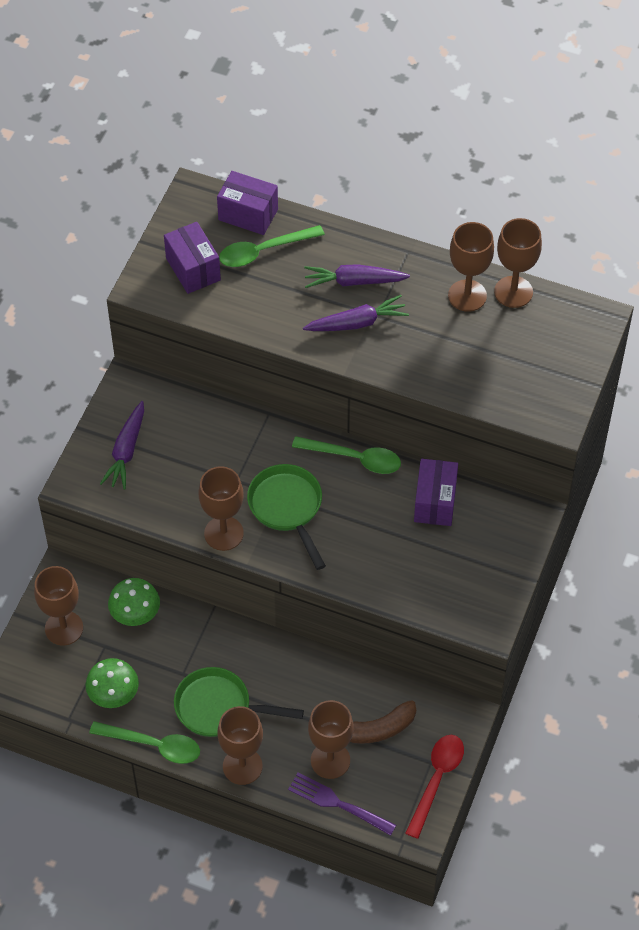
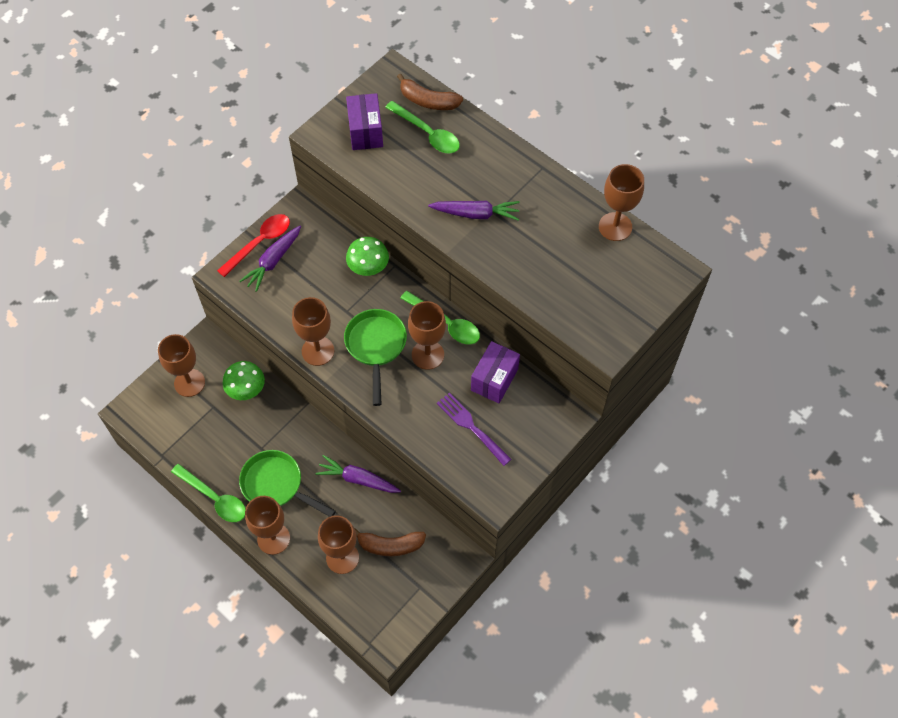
camera: 20 degrees right, 5 degrees up
green mushroom [85,658,139,708] -> green mushroom moved to [346,237,389,276]
purple box [217,171,278,235] -> brown banana [397,73,463,110]
green spoon [219,225,325,267] -> green spoon turned 135 degrees counterclockwise [385,101,460,154]
purple fork [288,773,396,836] -> purple fork moved to [437,392,512,466]
purple carrot [304,264,410,288] -> purple carrot moved to [315,455,401,493]
red spoon [405,735,464,839] -> red spoon moved to [217,214,290,277]
brown goblet [448,222,494,312] -> brown goblet moved to [408,301,446,370]

